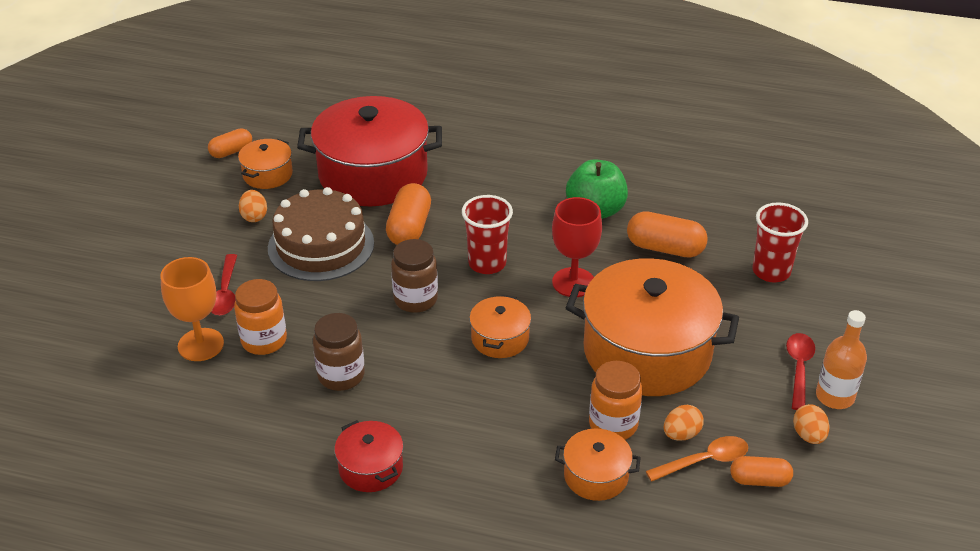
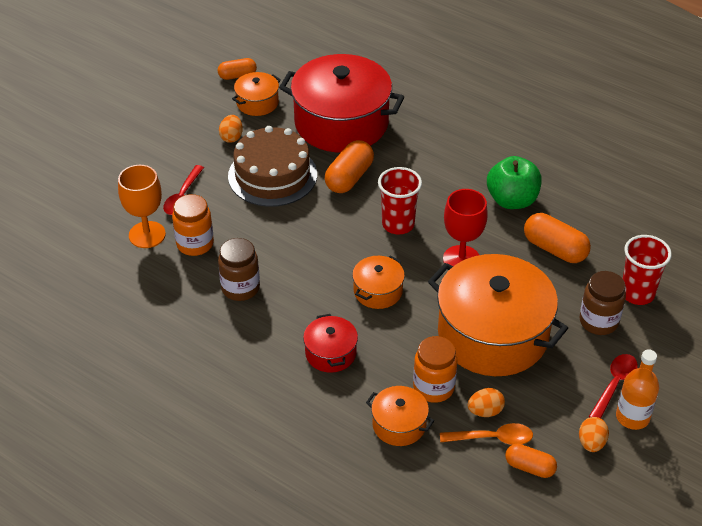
camera: 20 degrees right, 5 degrees up
red pot [334,420,403,492] -> red pot moved to [303,314,358,373]
brown jar [391,239,438,313] -> brown jar moved to [580,271,626,335]

